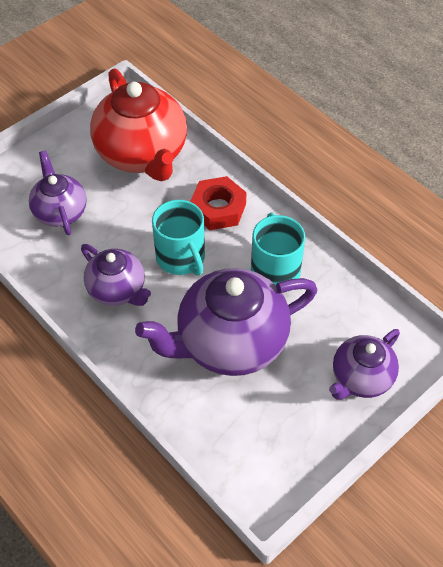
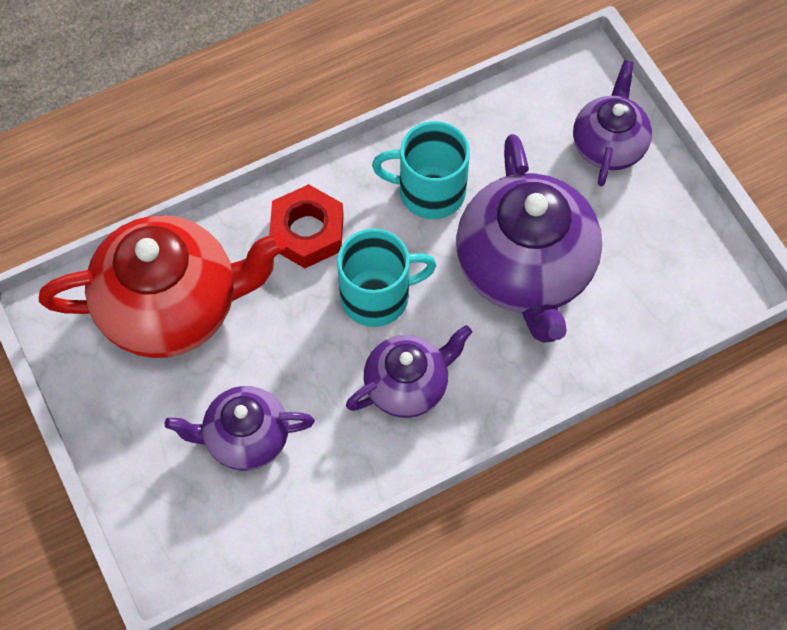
camera: 75 degrees left, 10 degrees up
purple teapot [329,329,400,400] -> purple teapot turned 135 degrees counterclockwise [573,60,652,186]

